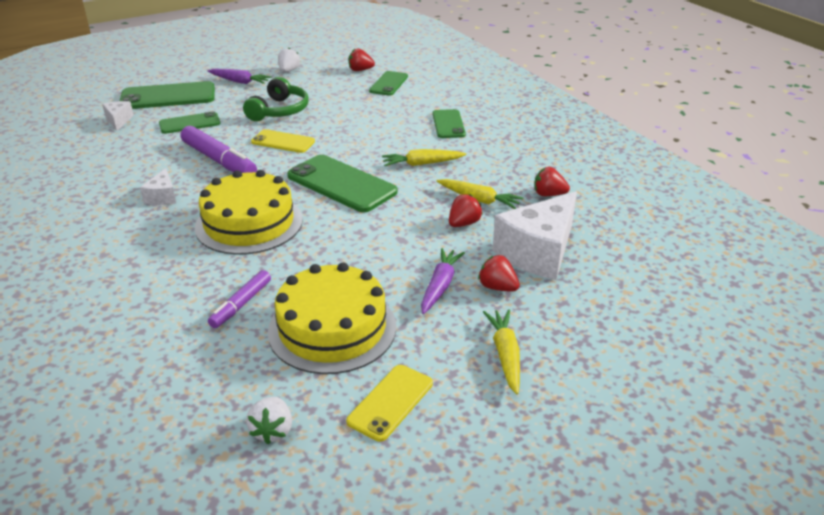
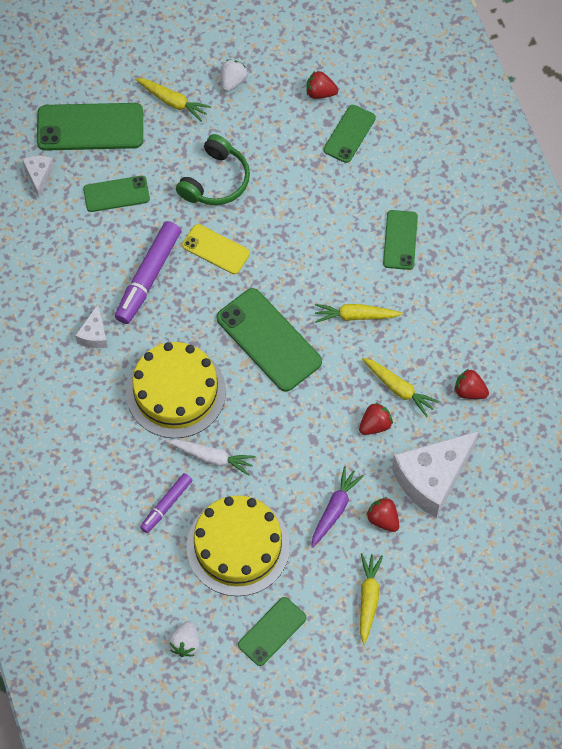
camera: 10 degrees right, 30 degrees up
purple marker [181,126,257,173] -> purple marker turned 60 degrees clockwise [115,221,181,324]
purple carrot [208,69,272,84] -> yellow carrot [135,78,211,122]
yellow phone [346,365,433,442] -> green phone [238,597,307,666]
none -> white carrot [166,439,255,476]

